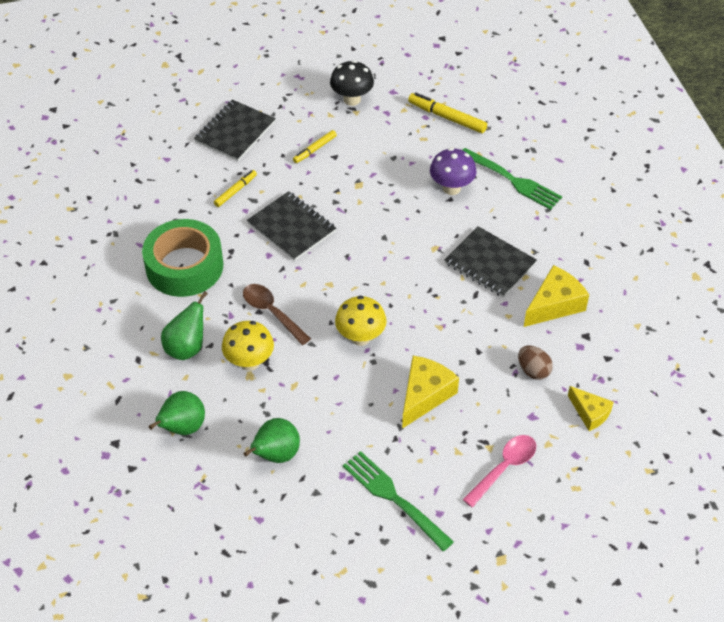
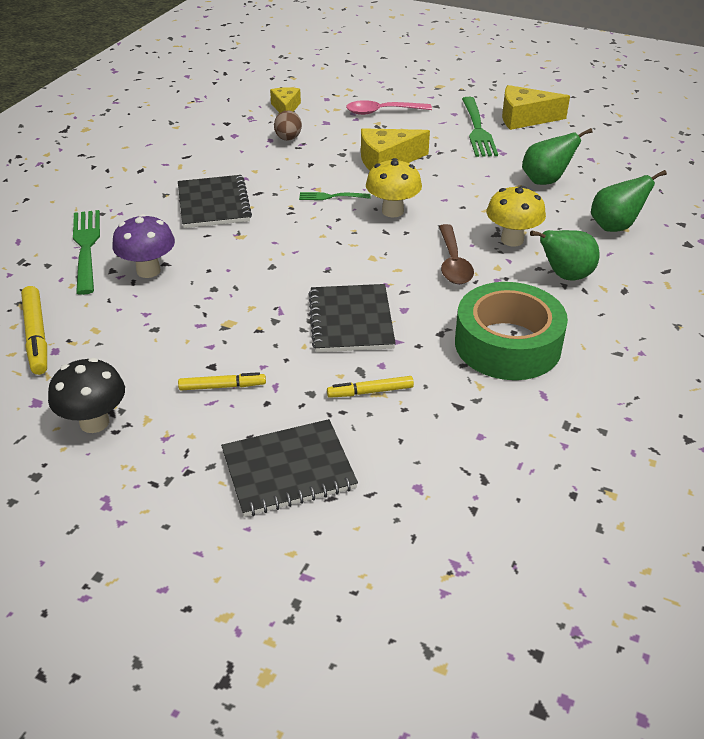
camera: 140 degrees left, 10 degrees down
yellow cheese [524,265,589,327] -> yellow cheese moved to [502,85,570,130]
none -> green fork [299,192,371,200]

